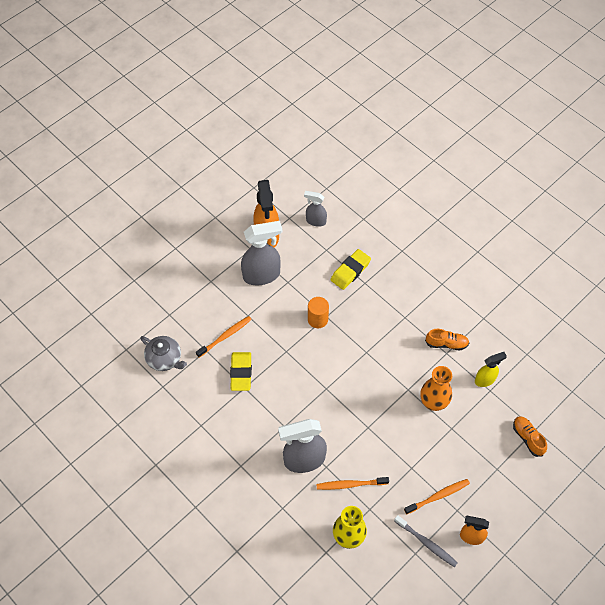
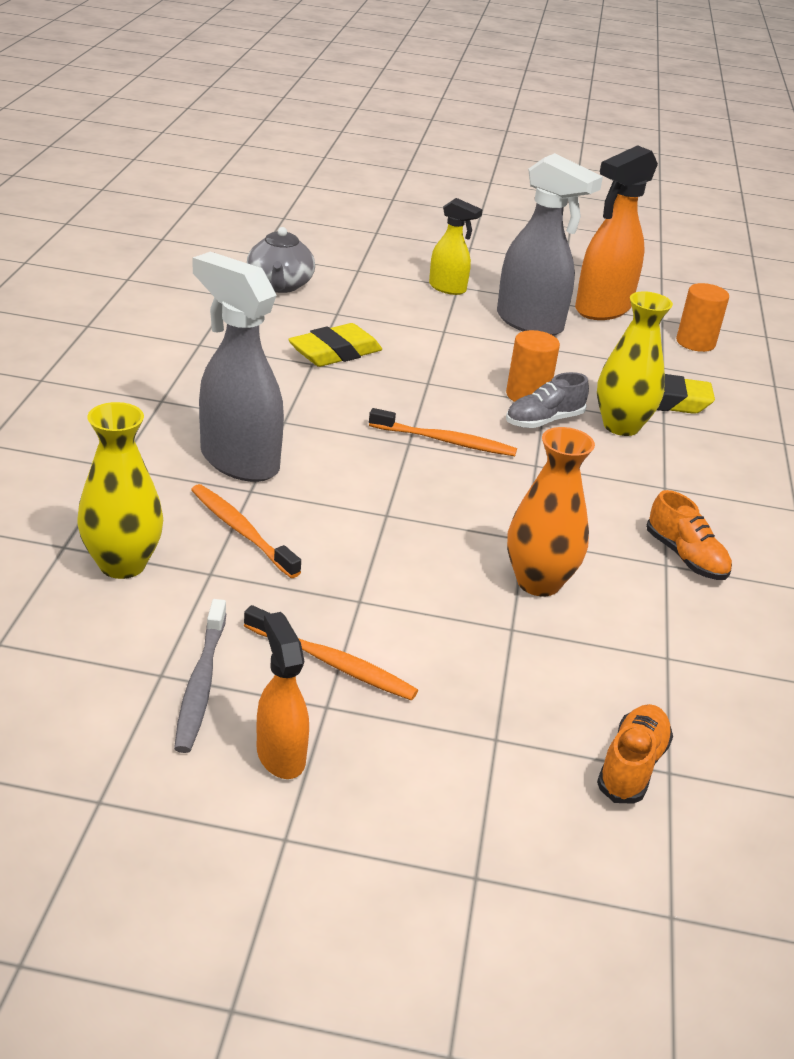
camera: 50 degrees right, 25 degrees down
orange toothbrush [196,316,252,358] -> orange toothbrush moved to [369,408,517,456]
grey spray bottle [304,191,327,227] -> orange cylinder [676,283,729,352]
yellow spray bottle [475,352,507,387] -> yellow spray bottle moved to [429,198,483,295]
none -> grey shoe [506,372,589,428]
none -> yellow vase [597,291,673,436]

